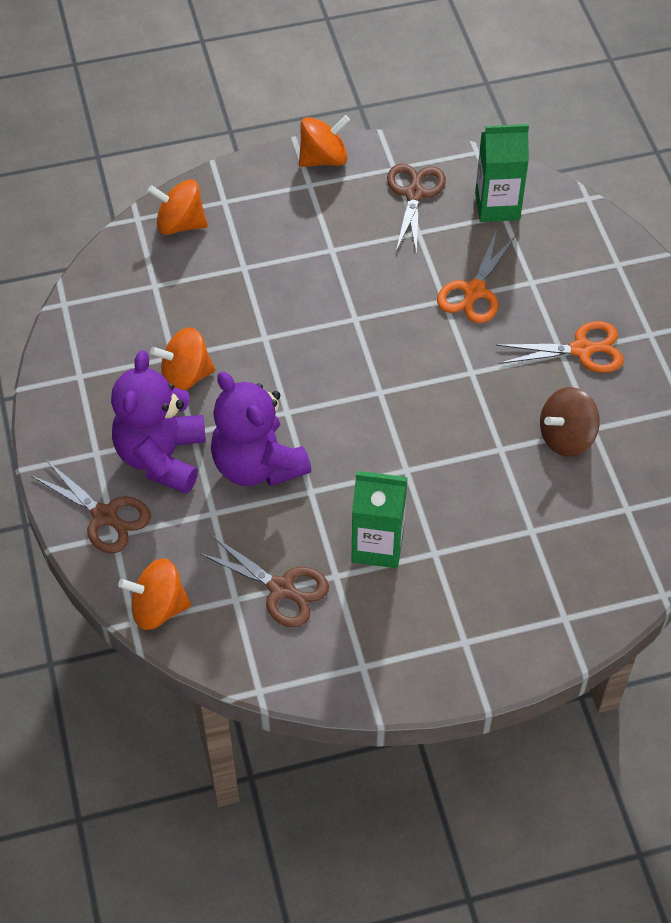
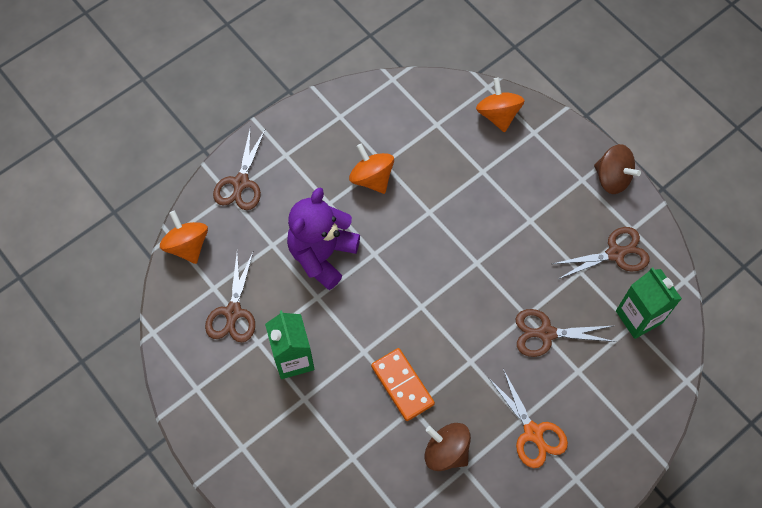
camera: 65 degrees right, 10 degrees up
purple teddy bear [111,350,206,494] -> none
orange spinning top [299,115,350,167] -> brown spinning top [594,144,641,194]
orange scissors [437,230,516,323] -> brown scissors [516,309,616,357]
none -> orange domino [371,348,435,421]

